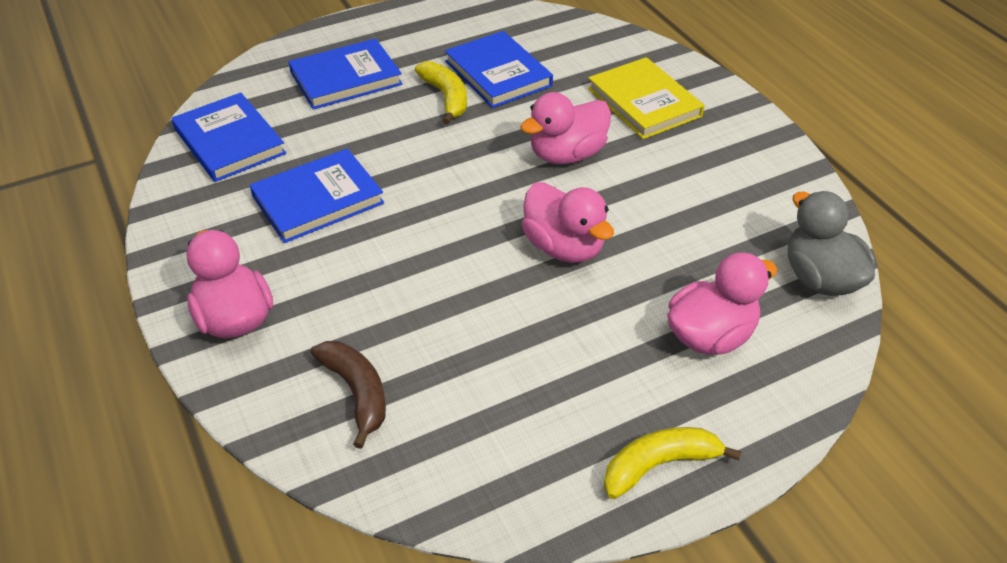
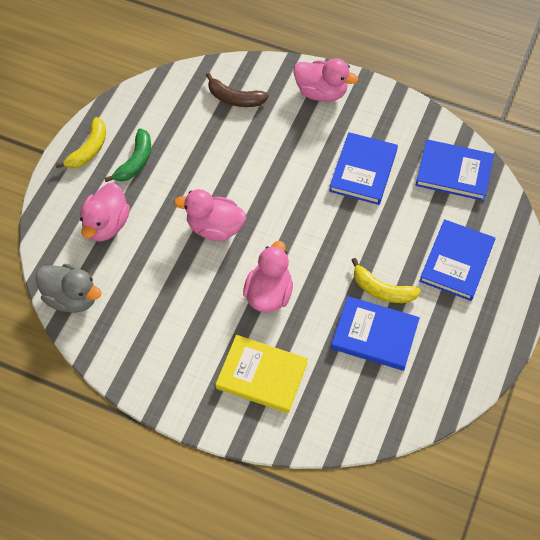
camera: 140 degrees right, 15 degrees up
none -> green banana [104,128,151,182]

